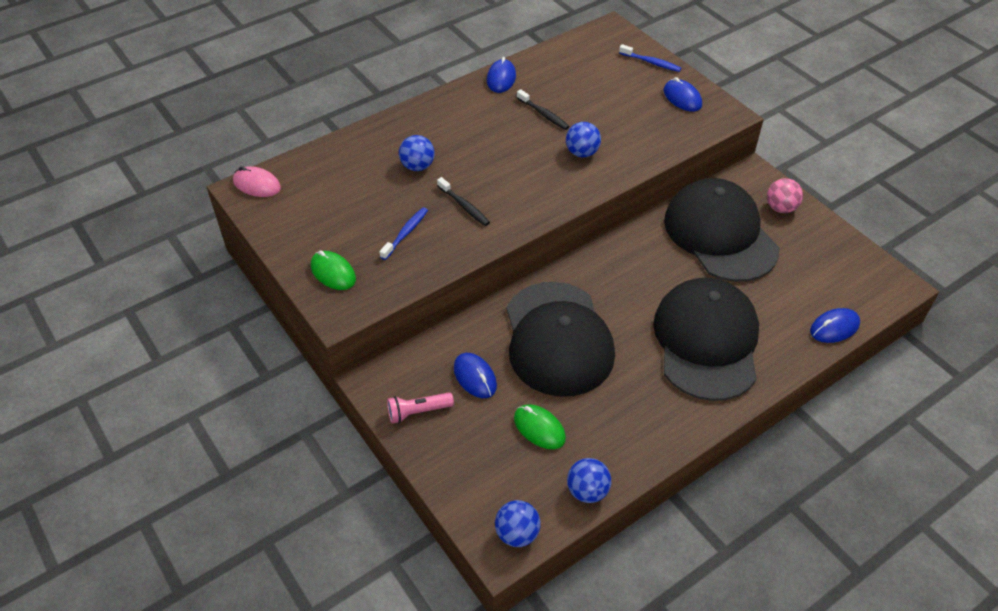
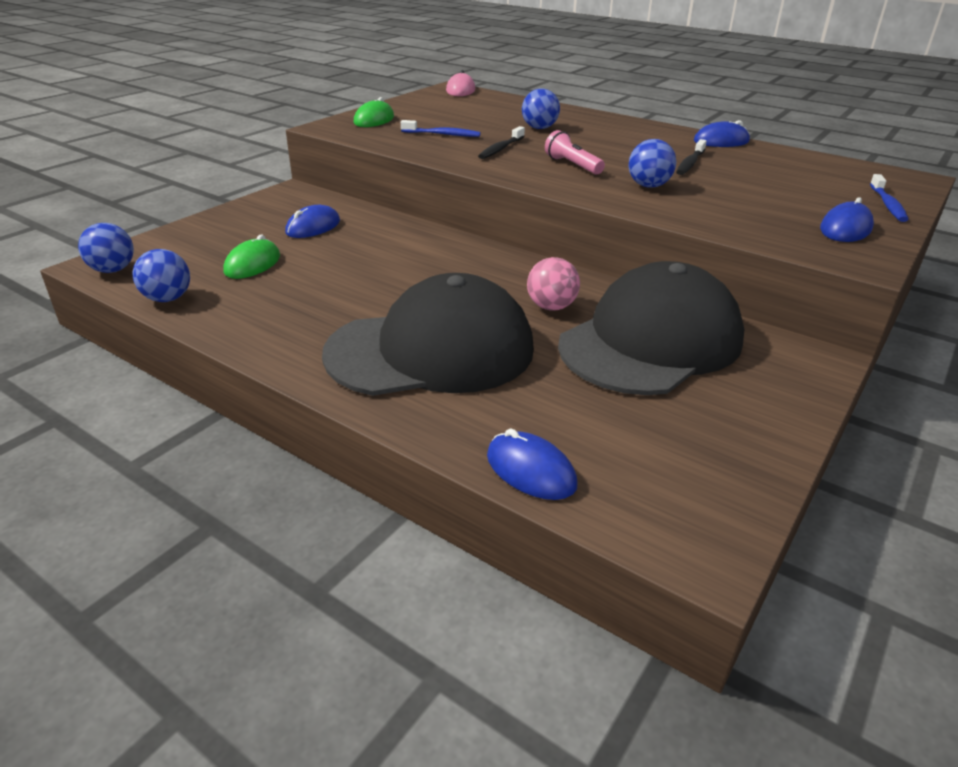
camera: 70 degrees right, 15 degrees down
pink flashlight [387,392,454,424] -> pink flashlight moved to [545,130,605,175]
black cap [507,282,615,397] -> none
pink ball [767,178,803,213] -> pink ball moved to [527,257,580,311]

